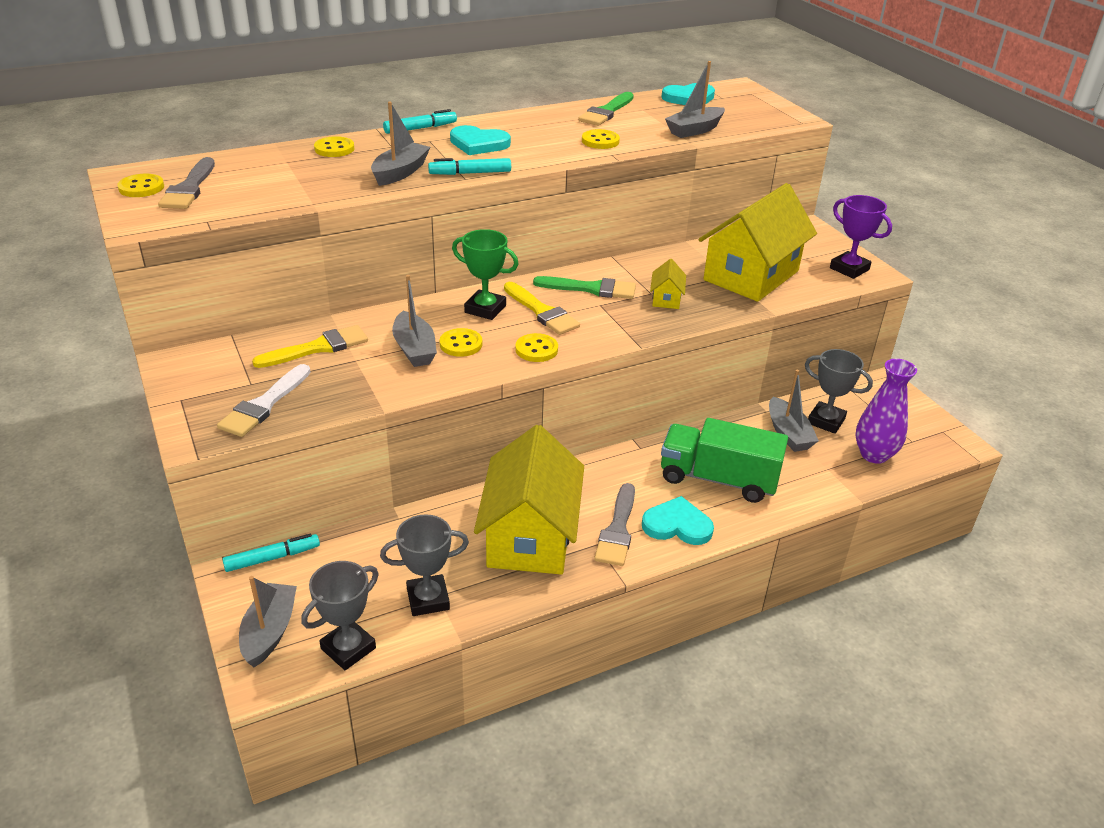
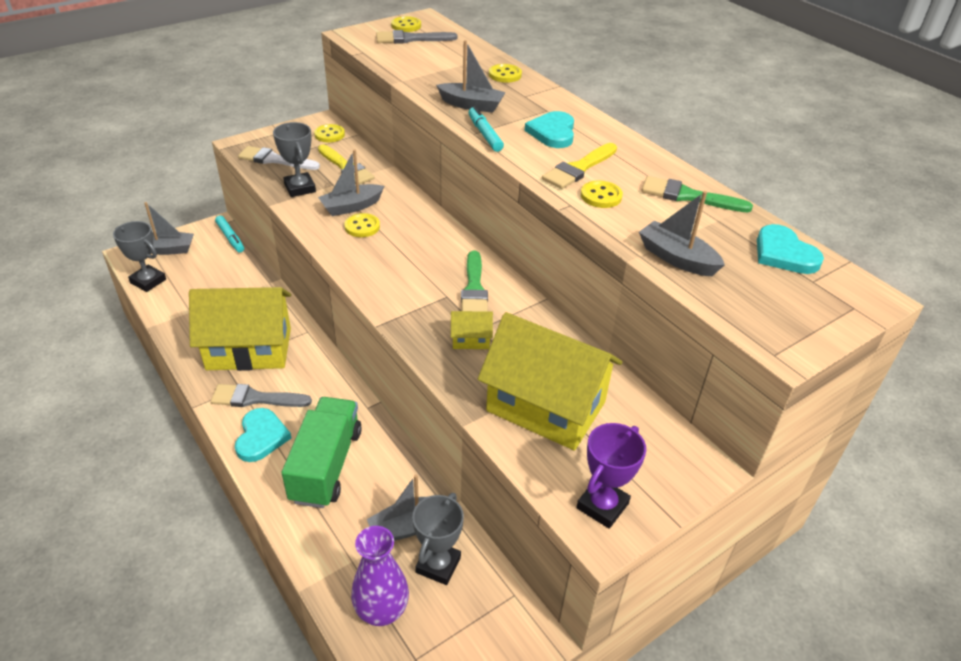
camera: 80 degrees right, 5 degrees up
grey trophy [380,514,469,616] -> grey trophy moved to [273,122,316,197]
turquoise marker [383,109,457,134] -> none
green trophy [452,229,519,320] -> none
yellow brush [504,282,580,335] -> yellow brush moved to [542,143,617,189]
yellow button [515,333,558,362] -> yellow button moved to [314,124,345,142]

